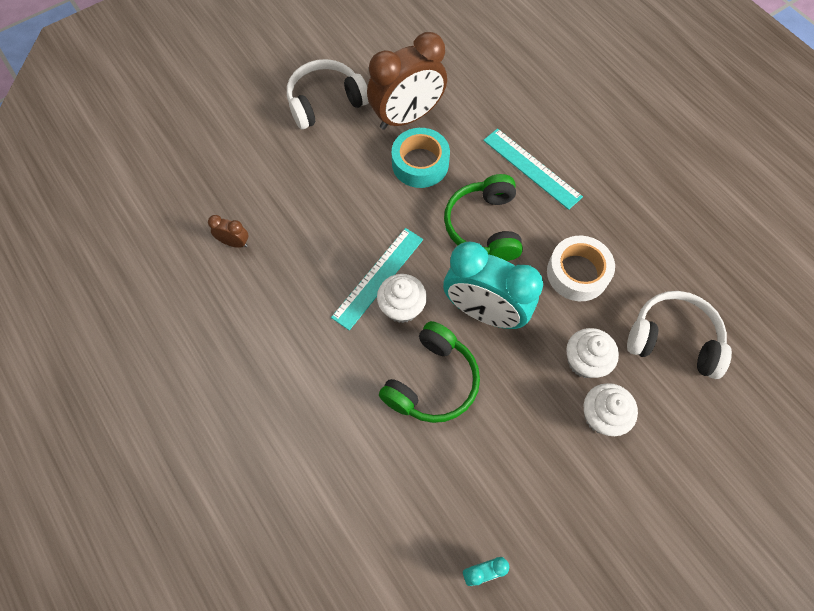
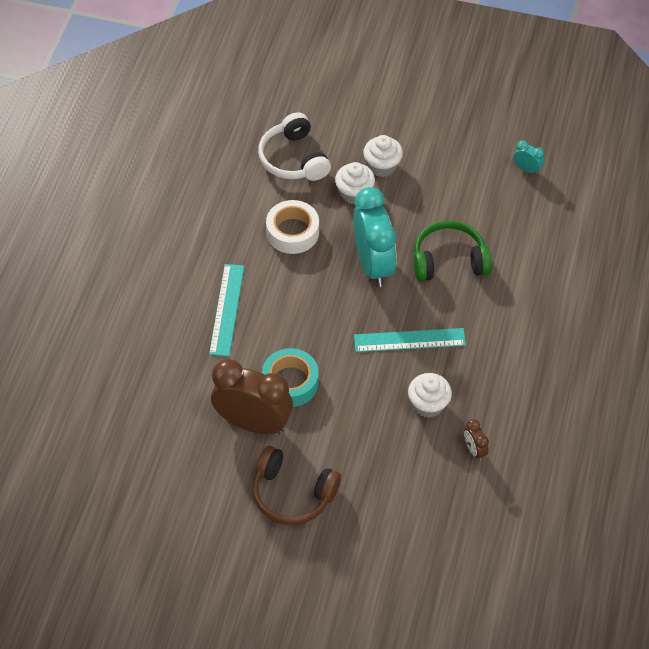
camera: 130 degrees left, 10 degrees down
white headphones [287,59,369,129] -> brown headphones [252,446,341,525]
white cupcake [377,274,427,323] -> white cupcake moved to [408,373,452,418]
green headphones [444,174,523,261] -> none

